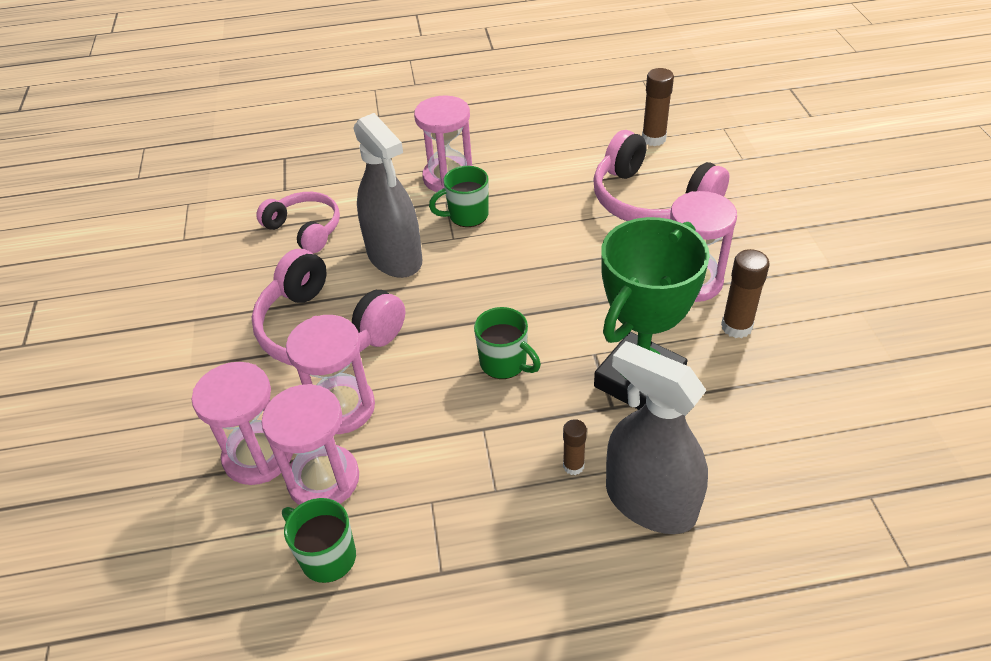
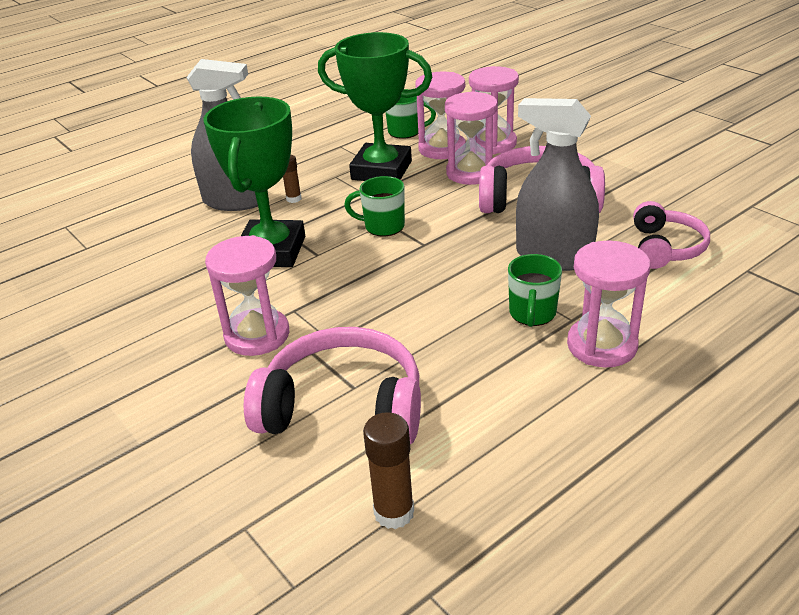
camera: 150 degrees right, 10 degrees down
pink headphones [256,192,340,253] -> pink headphones turned 90 degrees counterclockwise [633,201,710,269]
green mug [429,166,489,227] -> green mug turned 150 degrees clockwise [508,254,562,327]
brown glue stick [721,249,770,338] -> none
none -> green trophy [318,32,432,181]

